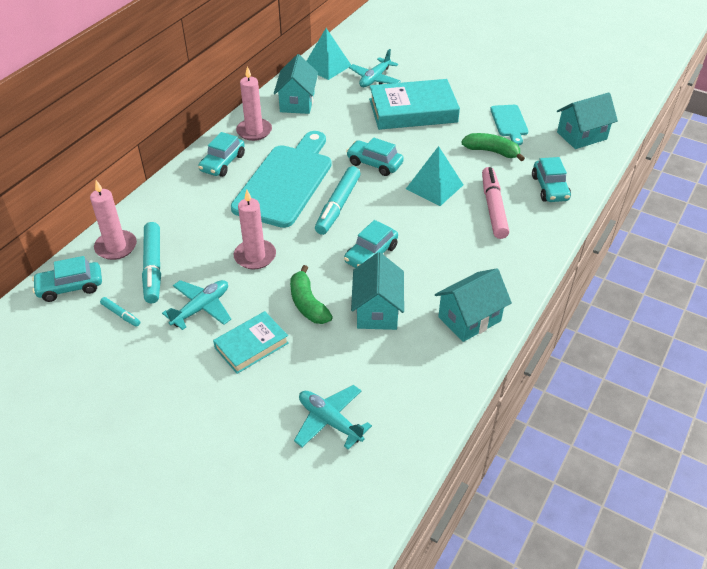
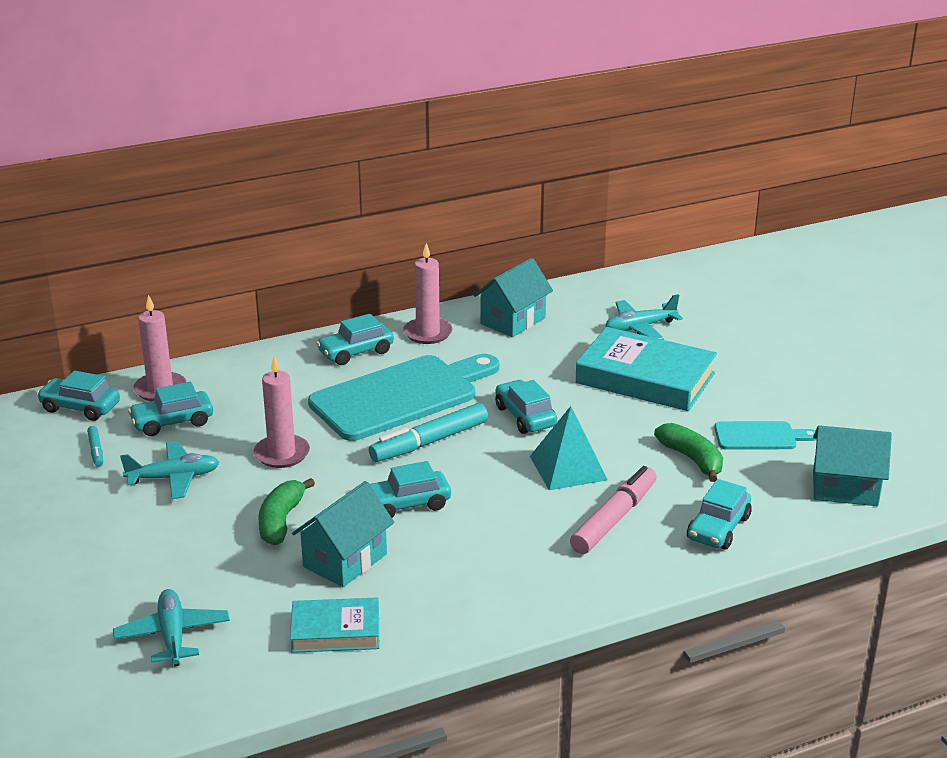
camera: 35 degrees right, 15 degrees down
turquoise marker [142,222,161,303] -> turquoise car [128,382,213,436]
turquoise book [213,311,289,374] -> turquoise book moved to [290,597,379,653]
turquoise pyramid [307,28,351,80] -> none
turquoise house [435,268,512,342] -> none
turquoise cutting board [490,105,528,145] -> turquoise cutting board turned 120 degrees counterclockwise [714,421,817,450]

